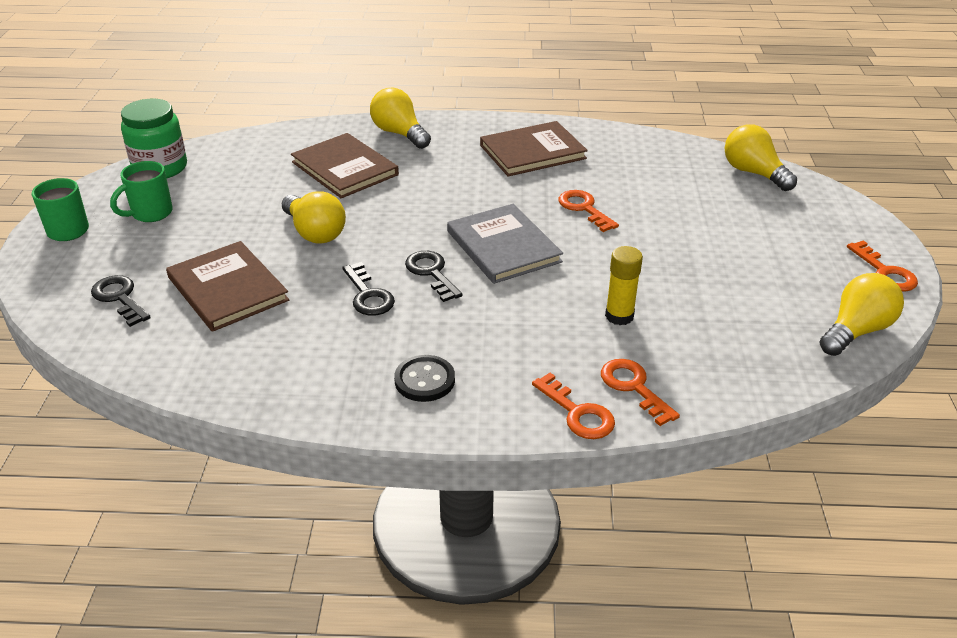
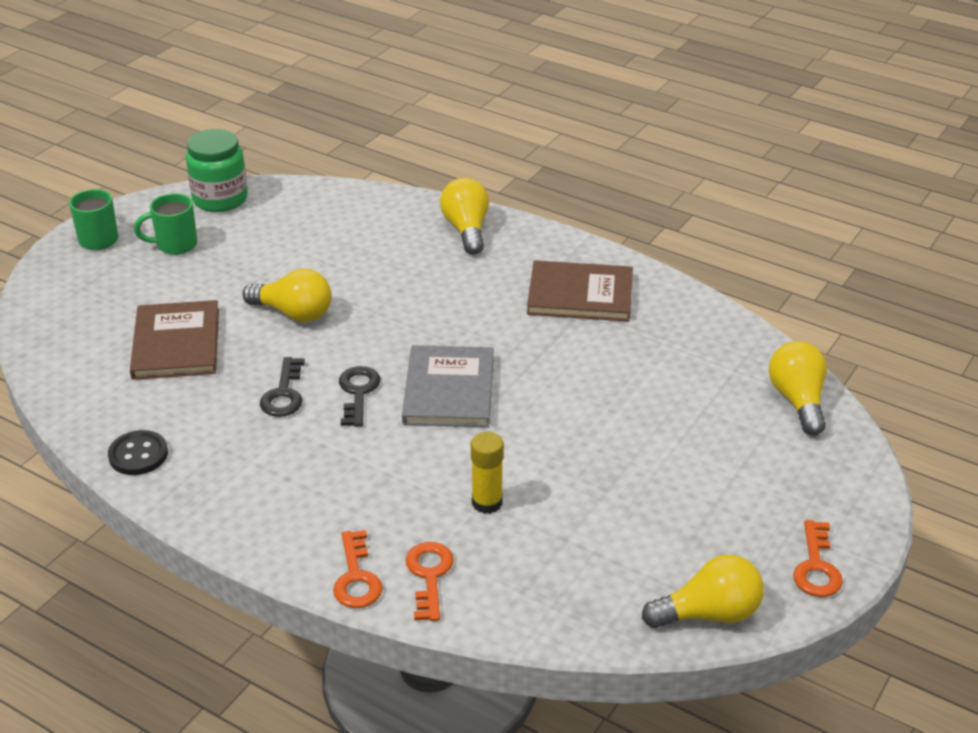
camera: 30 degrees right, 0 degrees up
black key [91,275,151,327] -> none
yellow light bulb [282,191,346,244] -> yellow light bulb turned 60 degrees counterclockwise [243,269,332,322]
brown book [291,133,399,198] -> none
black button [394,355,455,402] -> black button moved to [108,430,168,475]
orange key [559,190,619,232] -> none

